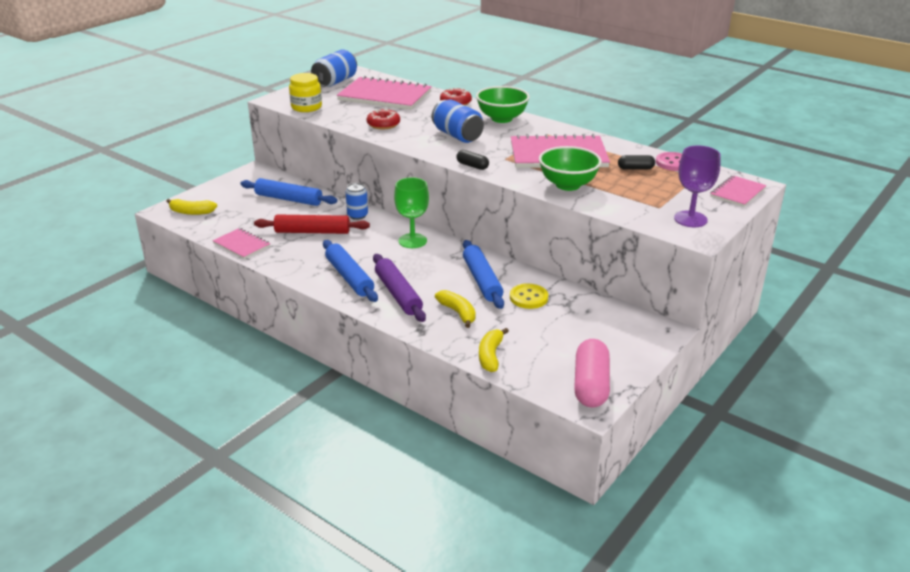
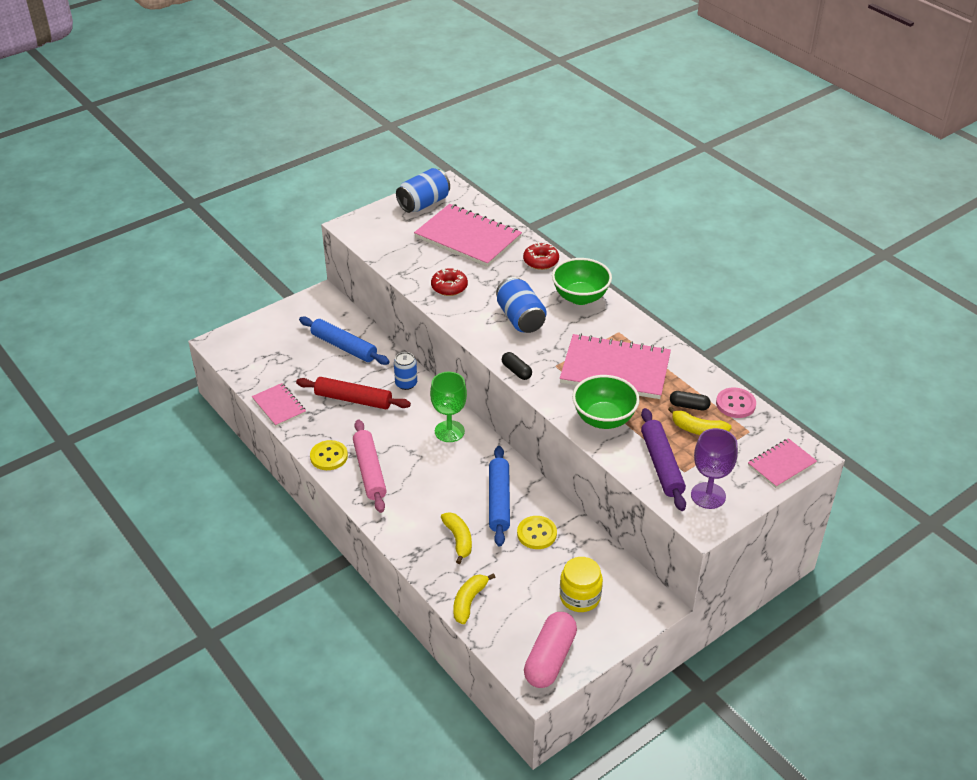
camera: 15 degrees right, 10 degrees up
yellow banana [166,199,217,215] -> yellow banana moved to [668,407,732,435]
yellow jar [289,73,322,112] -> yellow jar moved to [560,557,603,612]
blue rolling pin [323,240,378,302] -> pink rolling pin [353,419,387,513]
purple rolling pin [373,254,426,322] -> purple rolling pin moved to [641,408,686,511]
none -> yellow button [310,440,348,470]

